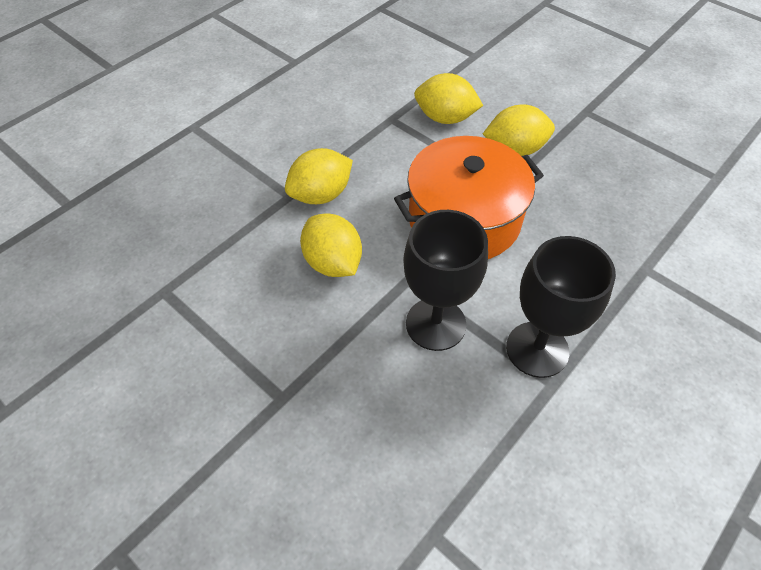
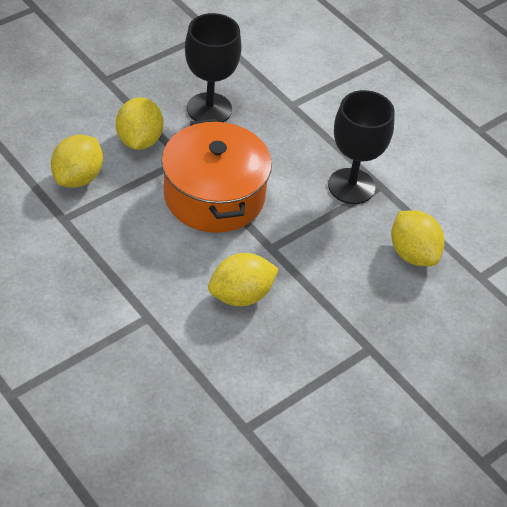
camera: 85 degrees left, 5 degrees down
yellow lemon [285,148,353,204] -> yellow lemon moved to [391,210,445,266]
black goblet [403,210,488,351] -> black goblet moved to [185,13,242,122]

